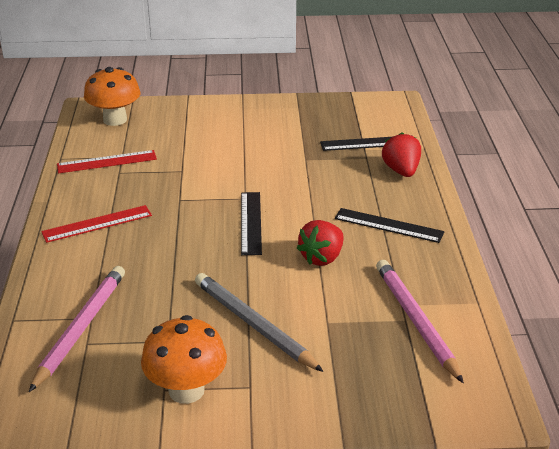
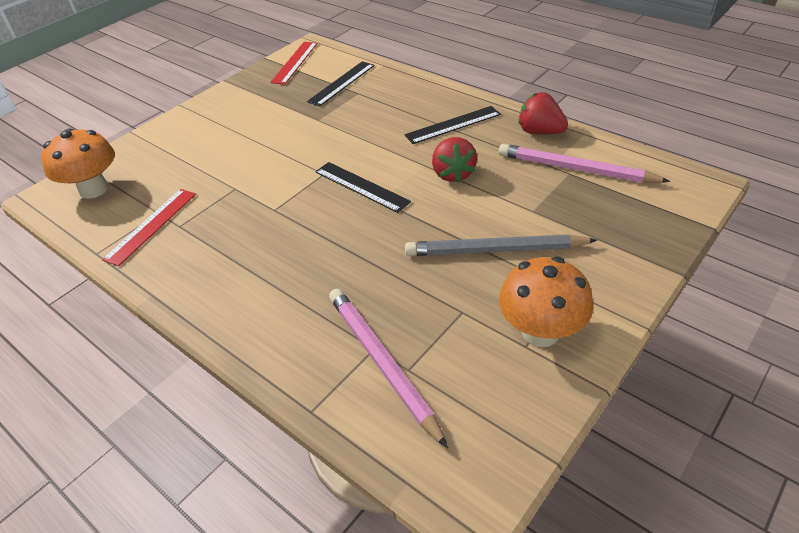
camera: 45 degrees left, 10 degrees up
red ruler [41,205,152,243] -> red ruler moved to [270,42,318,85]
red strawberry [382,132,421,177] -> red strawberry moved to [518,92,568,134]

